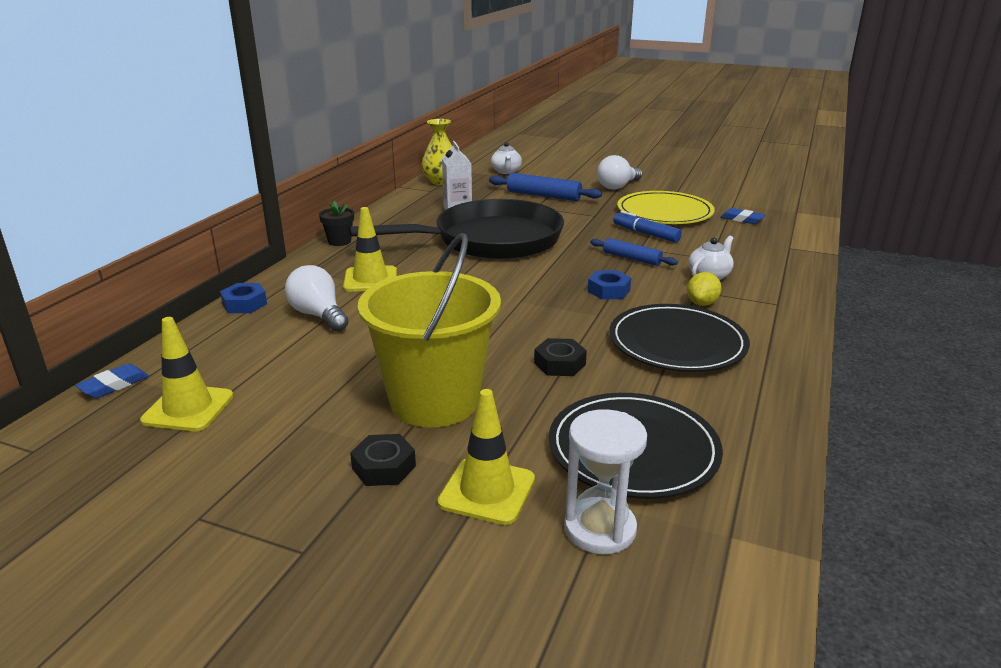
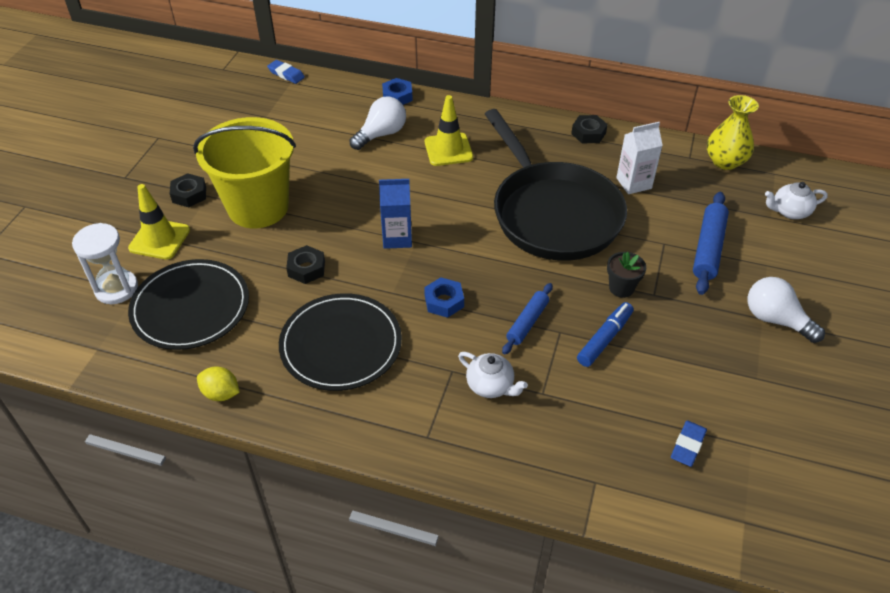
camera: 85 degrees right, 20 degrees up
yellow traffic cone [140,317,234,431] -> none
black flower pot [319,201,354,246] -> black flower pot moved to [607,252,646,298]
yellow plate [617,191,715,224] -> none
yellow lemon [687,272,721,306] -> yellow lemon moved to [197,366,240,401]
none -> blue carton [379,179,412,249]
none -> black nut [571,115,608,143]

